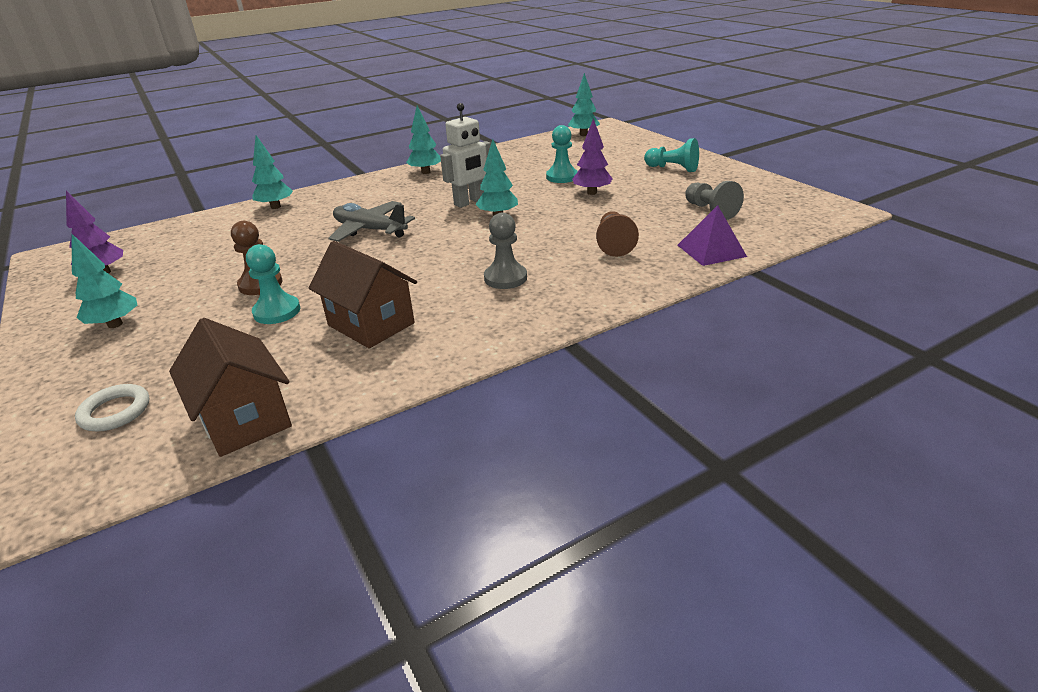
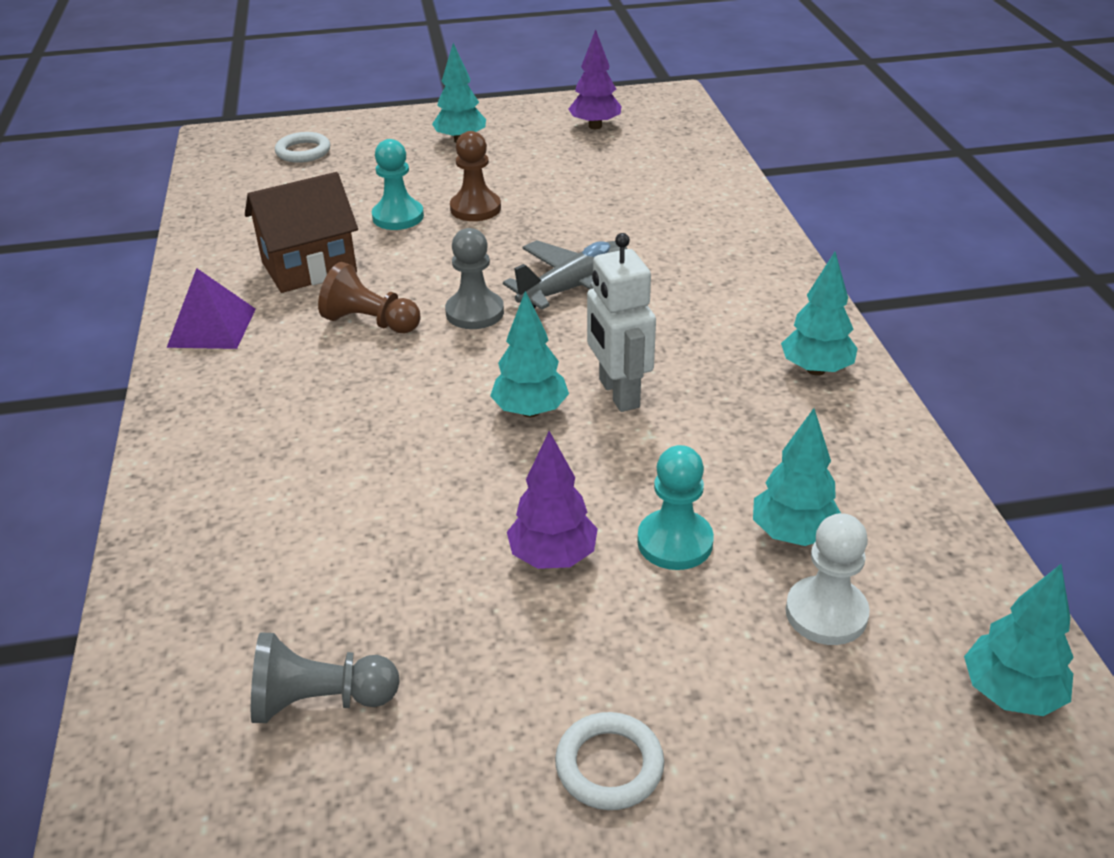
camera: 110 degrees right, 5 degrees up
brown house [169,318,292,457] -> none
turquoise tree [252,135,293,209] -> turquoise tree moved to [753,408,841,546]
grey pawn [484,213,527,289] -> grey pawn moved to [445,228,504,329]
brown pawn [596,211,639,257] -> brown pawn moved to [318,262,421,333]
turquoise pawn [644,138,699,172] -> white ring [555,712,664,810]
purple pyramid [677,205,747,266] -> purple pyramid moved to [167,268,256,349]
none -> white pawn [786,513,870,645]

